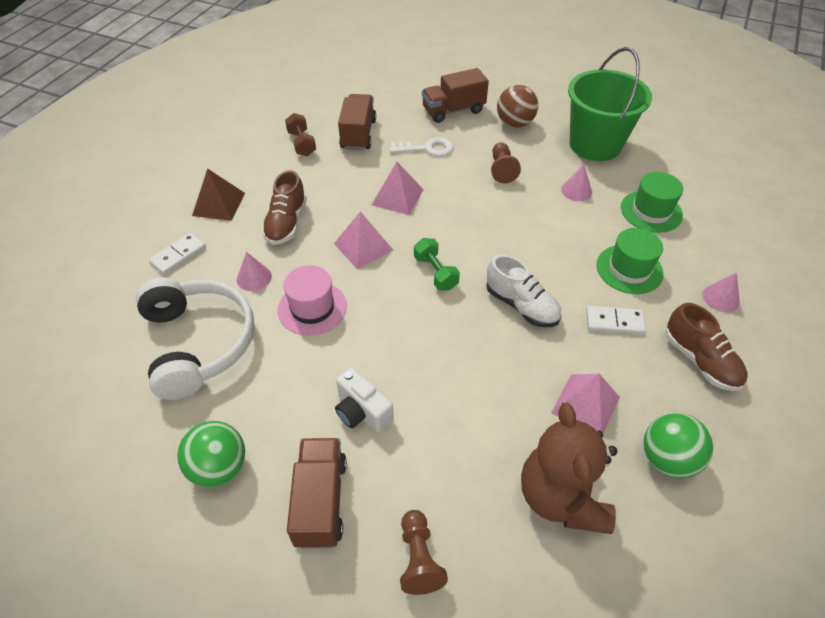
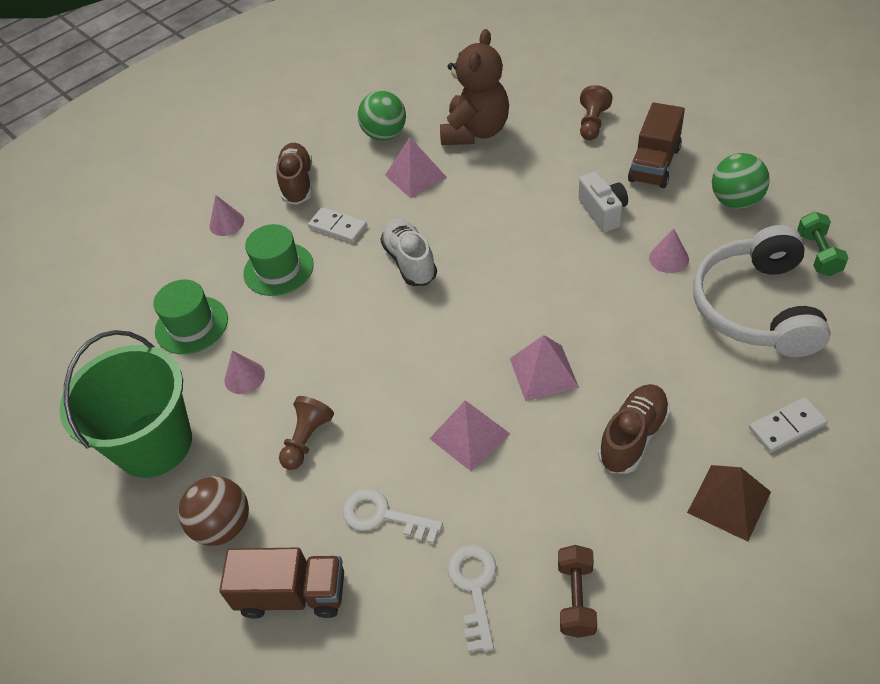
camera: 150 degrees left, 0 degrees up
pink cone [237,252,272,291] -> pink cone moved to [649,228,689,273]
pink hat [278,265,347,336] -> none
brown truck [338,94,376,150] -> white key [447,545,497,652]
green dumbbell [414,238,460,291] -> green dumbbell moved to [797,212,849,276]

